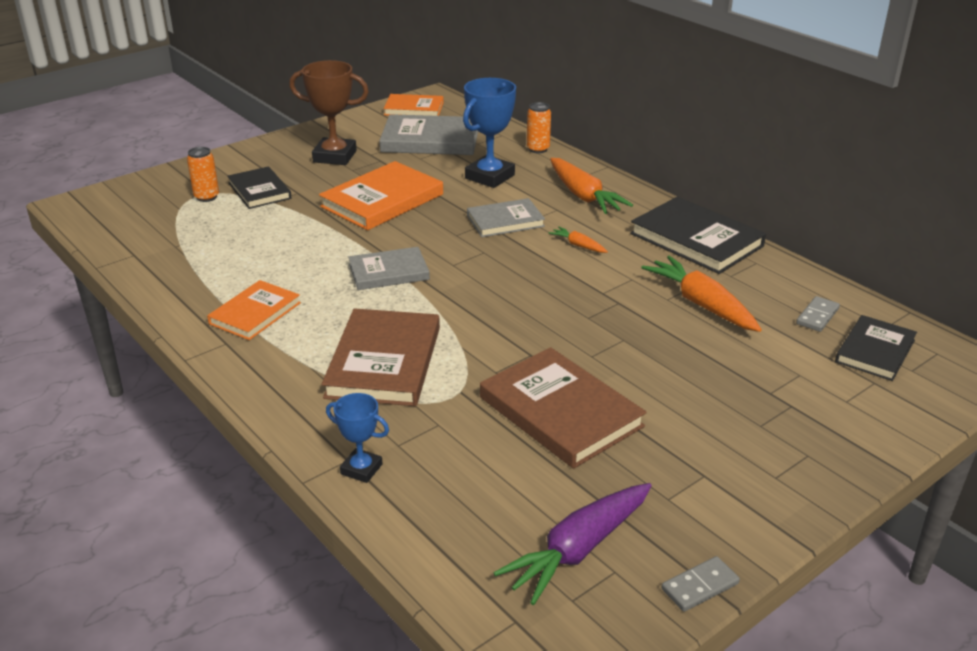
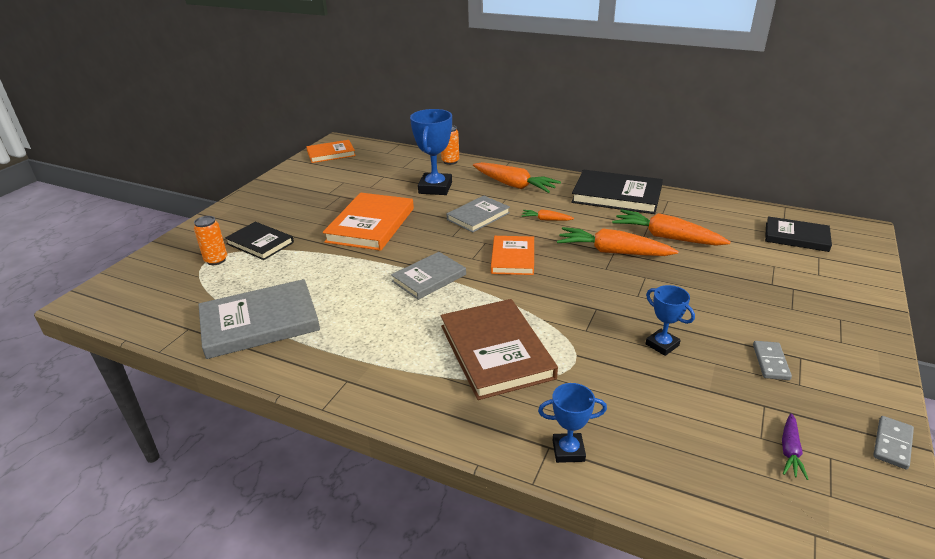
camera: 25 degrees left, 0 degrees up
orange book [207,280,301,340] -> orange book moved to [491,236,534,275]
brown trophy [289,60,369,165] -> none
grey book [379,114,478,155] -> grey book moved to [198,279,320,359]
brown book [480,347,647,469] -> blue trophy [646,285,695,356]
purple carrot [494,483,651,605] -> purple carrot [782,413,809,480], size x0.49
grey domino [796,296,840,332] -> grey domino moved to [753,341,792,380]
black book [835,315,917,381] -> black book turned 75 degrees counterclockwise [765,216,832,252]
none -> orange carrot [557,227,679,256]

